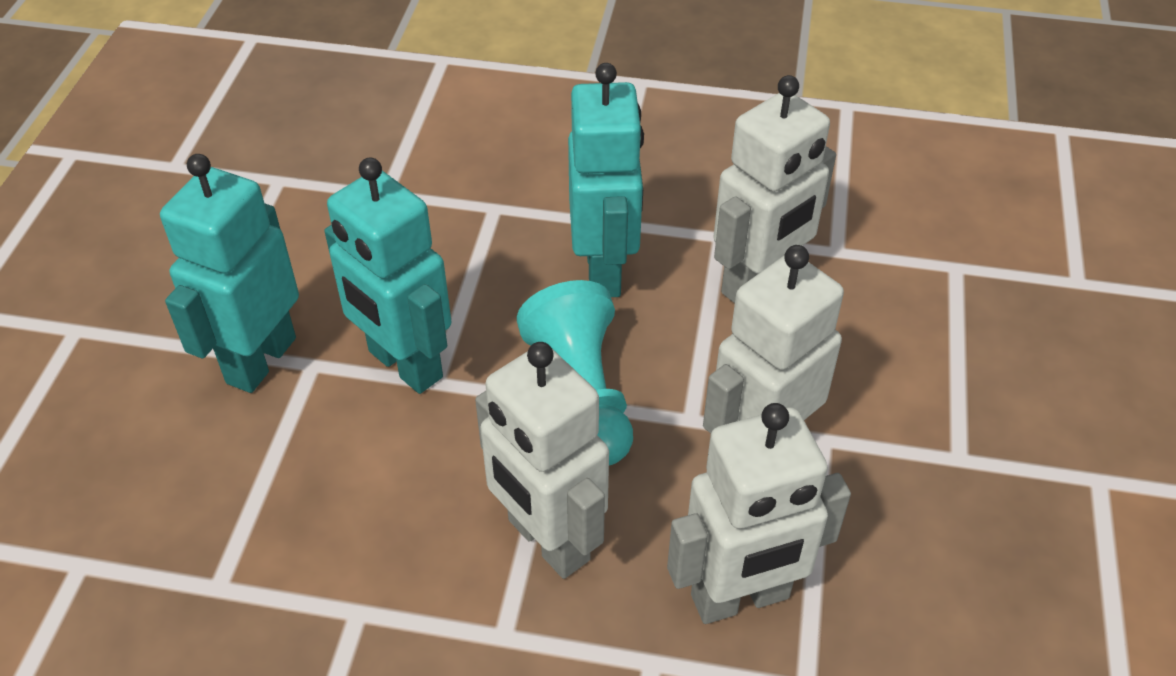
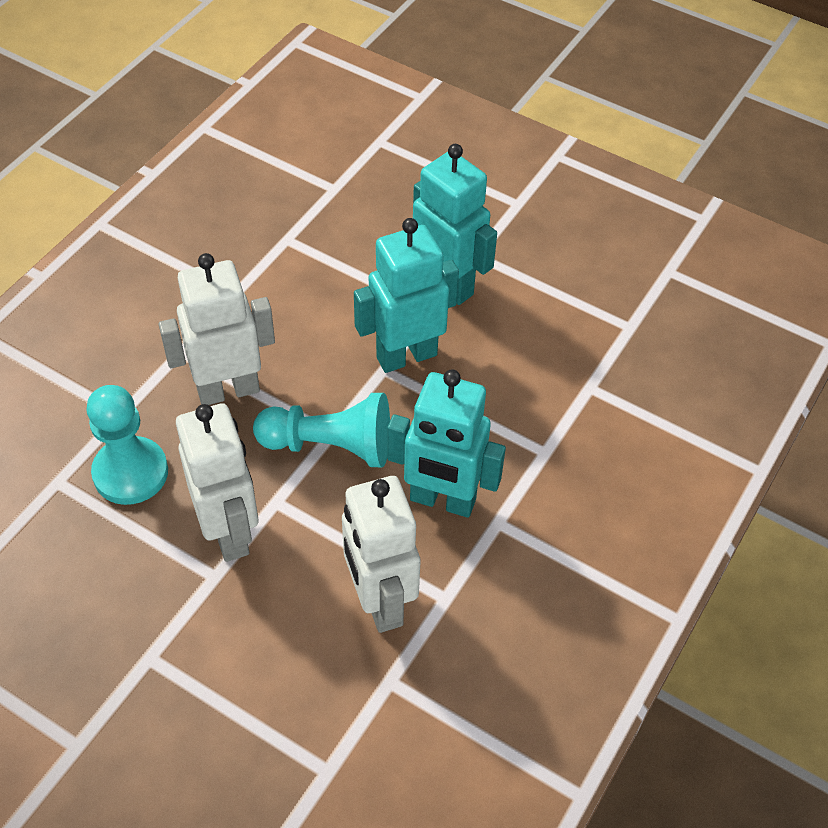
camera: 110 degrees right, 5 degrees up
white robot [667,403,851,624] -> turquoise pawn [86,385,168,505]

